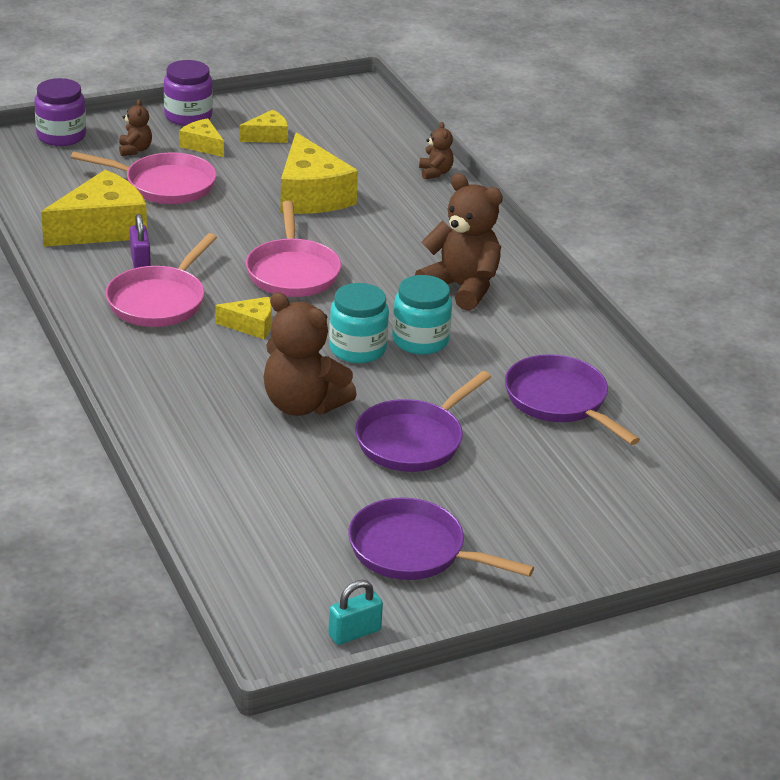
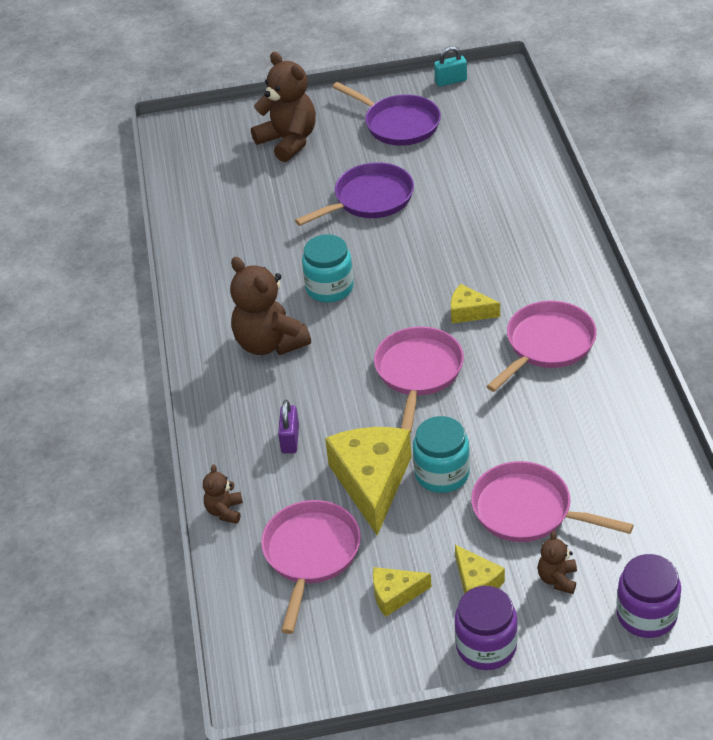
camera: 160 degrees left, 10 degrees up
yellow cheese [41,170,147,247] -> none
purple padlock [130,214,151,268] -> purple padlock moved to [278,400,299,453]
brown teddy bear [264,292,357,416] -> brown teddy bear moved to [251,52,316,162]
turquoise jar [329,283,389,363] -> turquoise jar moved to [413,416,470,493]
purple pan [505,354,640,445] -> none
none -> pink pan [261,500,361,634]

